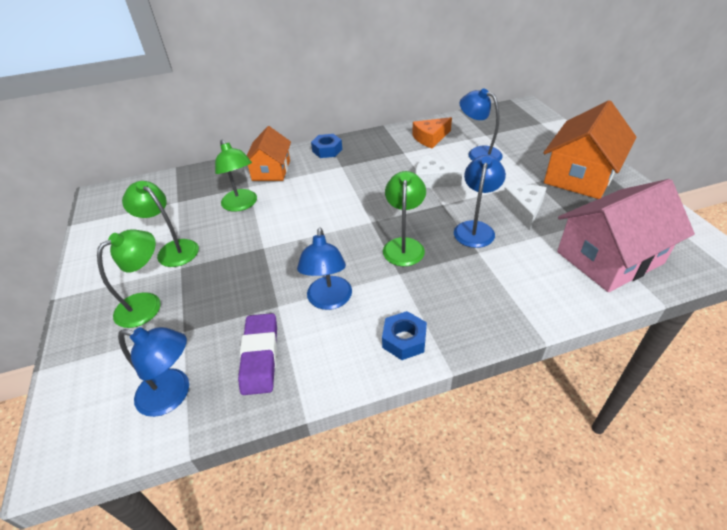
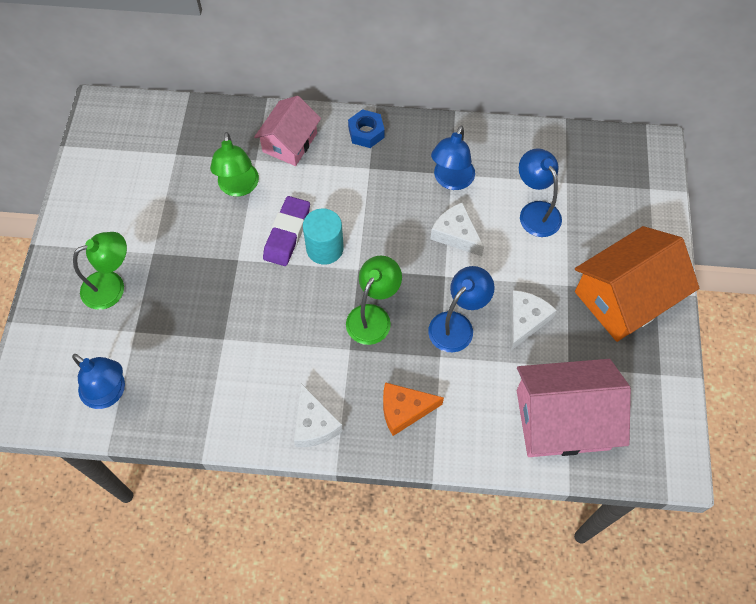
camera: 20 degrees right, 20 degrees up
green lamp [122,181,199,267] -> none
purple eraser [238,313,277,395] -> purple eraser moved to [263,196,310,266]
orange house [247,126,291,181] -> pink house [254,96,321,166]
blue lamp [297,228,352,310] -> blue lamp moved to [431,125,475,190]
blue nut [382,311,427,360] -> white cheese [294,383,343,447]
orange cheese [412,117,452,148] -> orange cheese moved to [383,382,444,436]
none -> turquoise cylinder [303,208,344,265]

